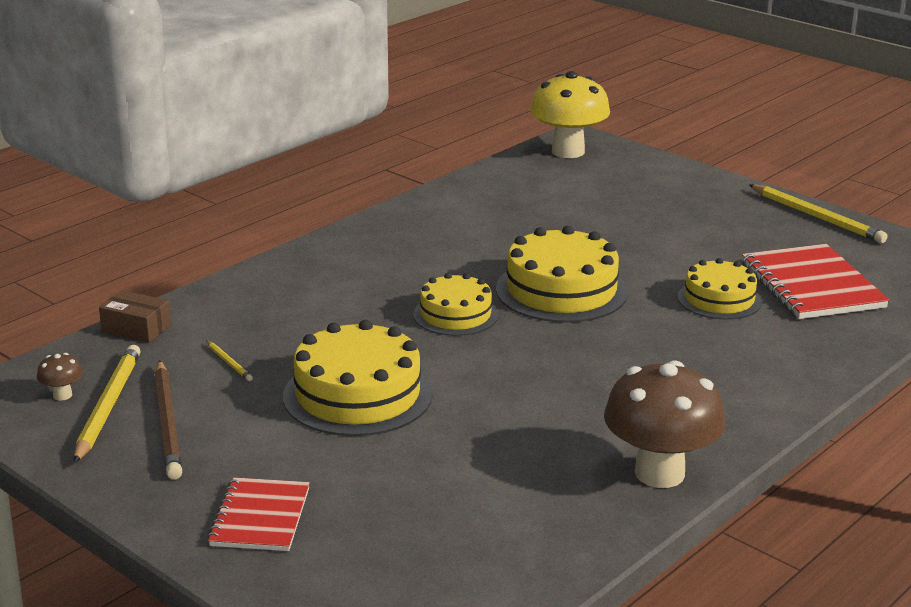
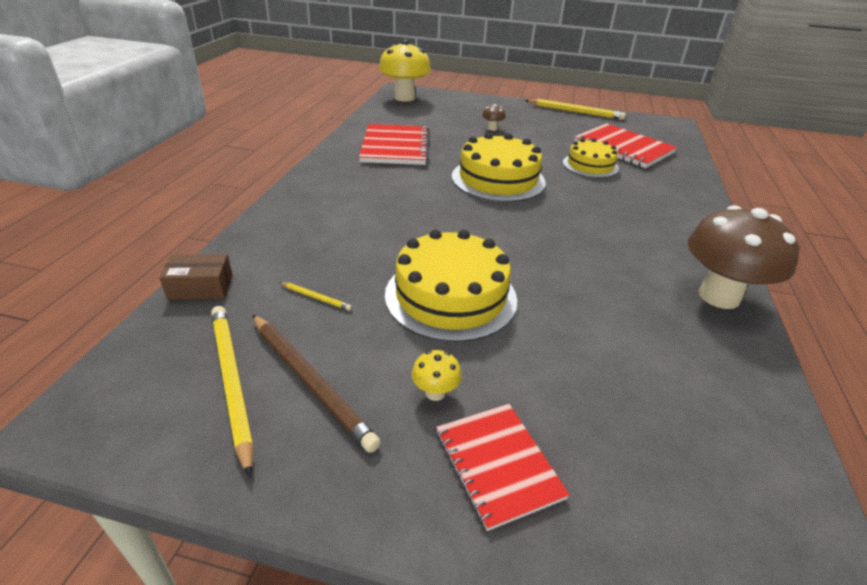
camera: 30 degrees left, 10 degrees up
brown mushroom [37,353,83,401] -> brown mushroom moved to [482,104,506,131]
yellow cake [413,273,498,336] -> none
none -> red notebook [359,124,430,165]
none -> yellow mushroom [412,350,462,401]

